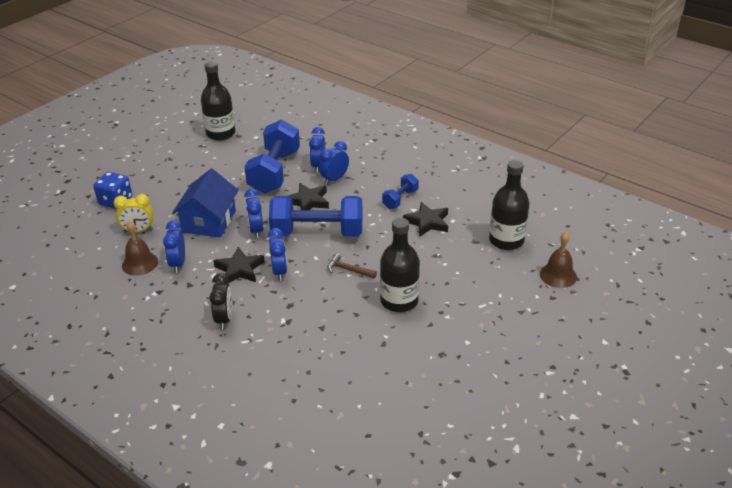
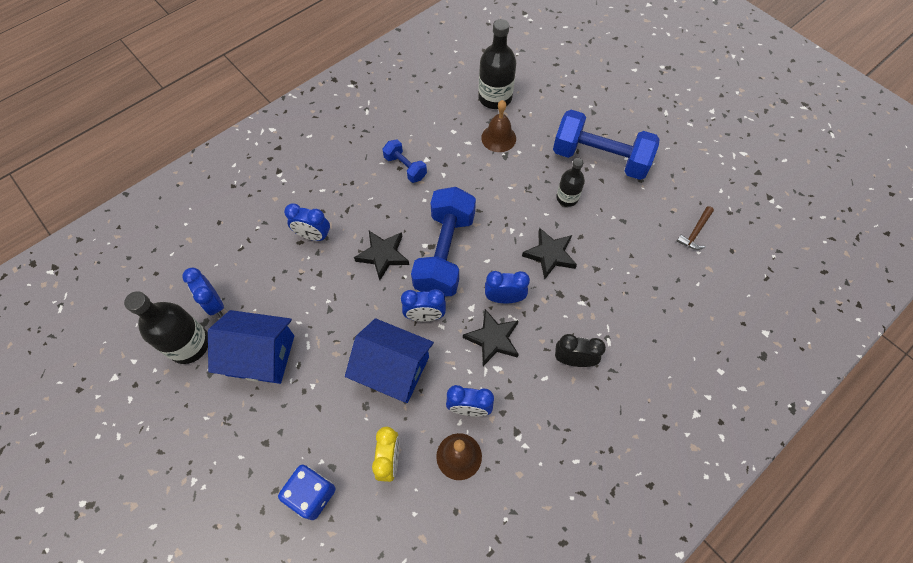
camera: 80 degrees left, 25 degrees up
blue dumbbell [245,119,300,194] -> blue dumbbell moved to [553,110,660,180]
blue clock [319,141,349,185] -> blue clock moved to [182,268,224,317]
brown hammer [327,253,377,279] -> brown hammer moved to [677,206,714,250]
black bottle [380,218,420,312] -> black bottle [556,158,585,207], size x0.60
black star [403,202,448,237] -> black star moved to [522,228,577,279]
brown bell [540,232,577,288] -> brown bell moved to [481,100,516,152]
none -> blue house [208,310,294,384]

